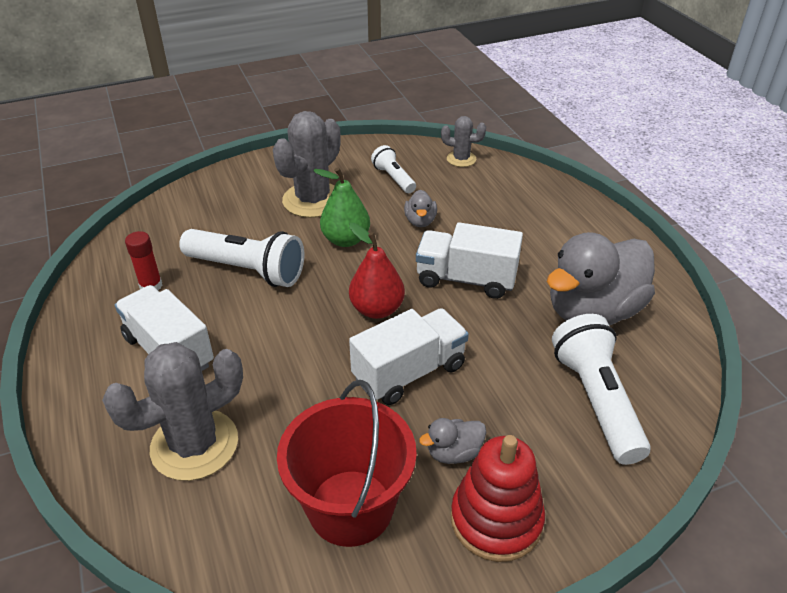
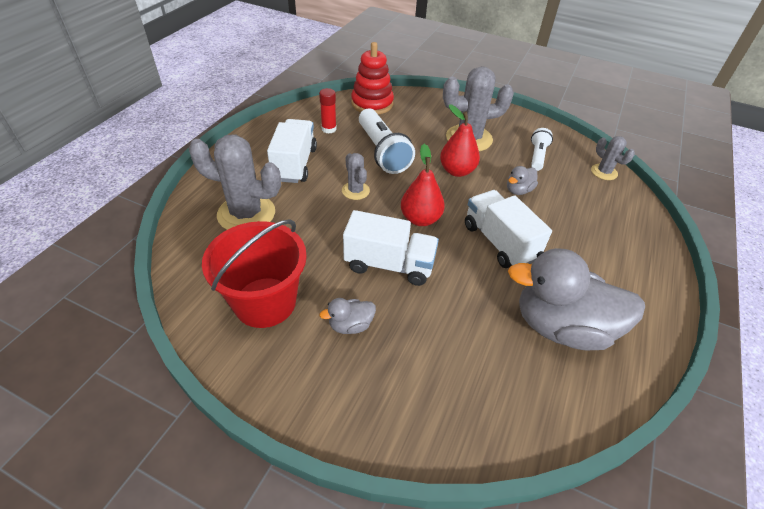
camera: 45 degrees right, 5 degrees up
green pear [313,167,370,247] -> red pear [440,104,480,177]
grey duck [419,418,486,464] -> grey duck turned 45 degrees counterclockwise [320,298,376,334]
red stacking toy [451,435,545,562] -> red stacking toy moved to [351,42,394,114]
white flashlight [552,314,651,465] -> none
none -> grey cactus [342,153,370,200]

